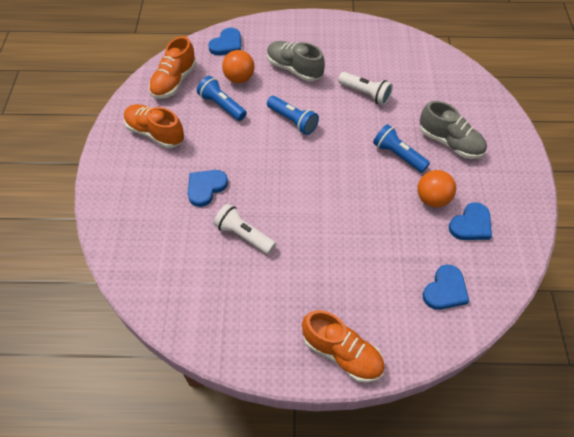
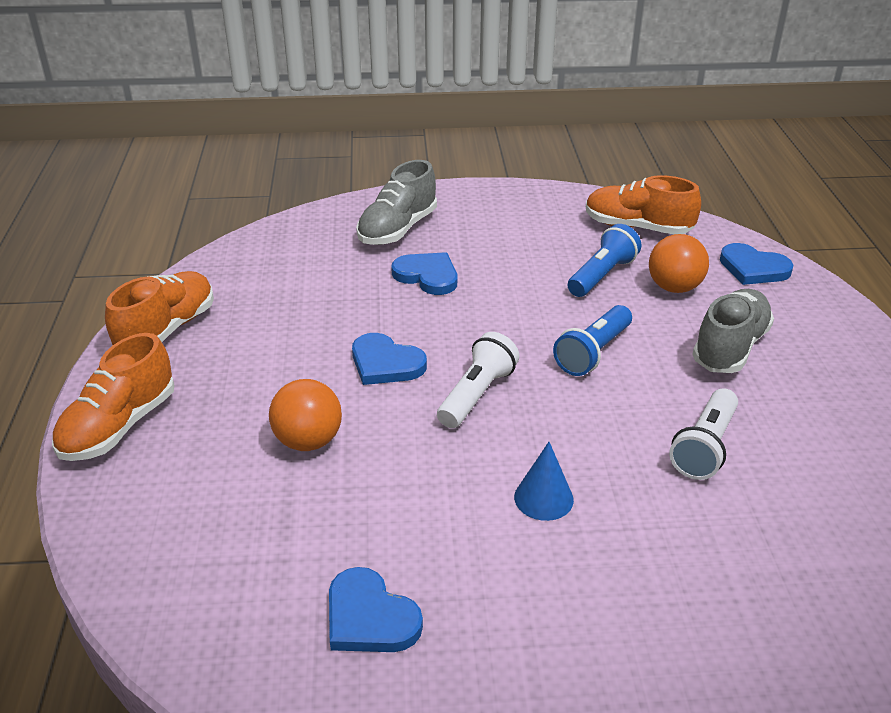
camera: 85 degrees right, 20 degrees down
orange shoe [124,104,184,148] -> orange shoe moved to [105,271,214,345]
white flashlight [214,204,276,254] -> white flashlight moved to [437,332,520,428]
blue flashlight [373,124,430,173] -> blue cone [514,442,574,521]
orange ball [417,170,456,207] -> orange ball moved to [269,379,342,451]
grey shoe [420,101,487,159] -> grey shoe moved to [356,160,437,245]
blue heart [423,265,469,310] -> blue heart moved to [352,333,427,385]

